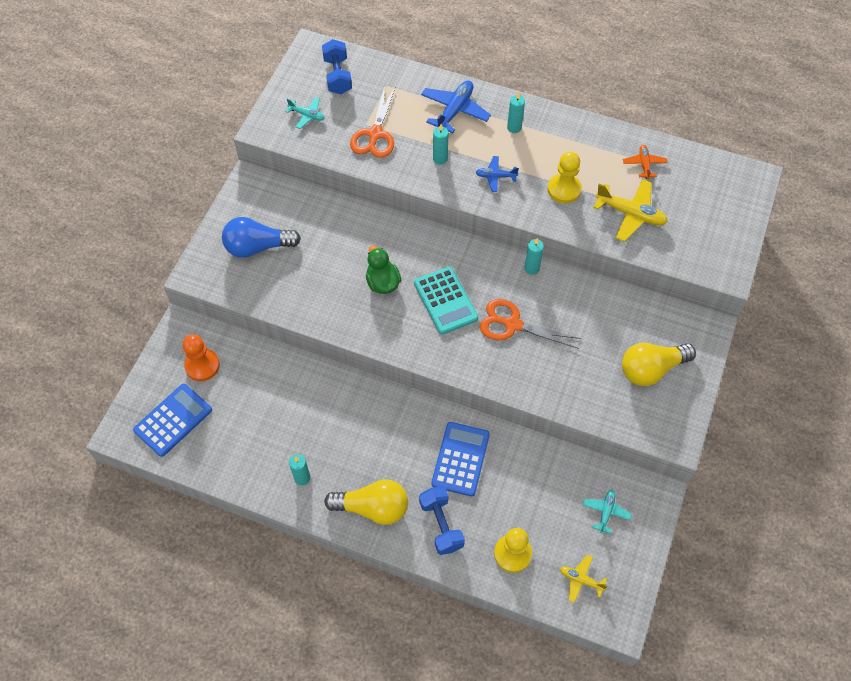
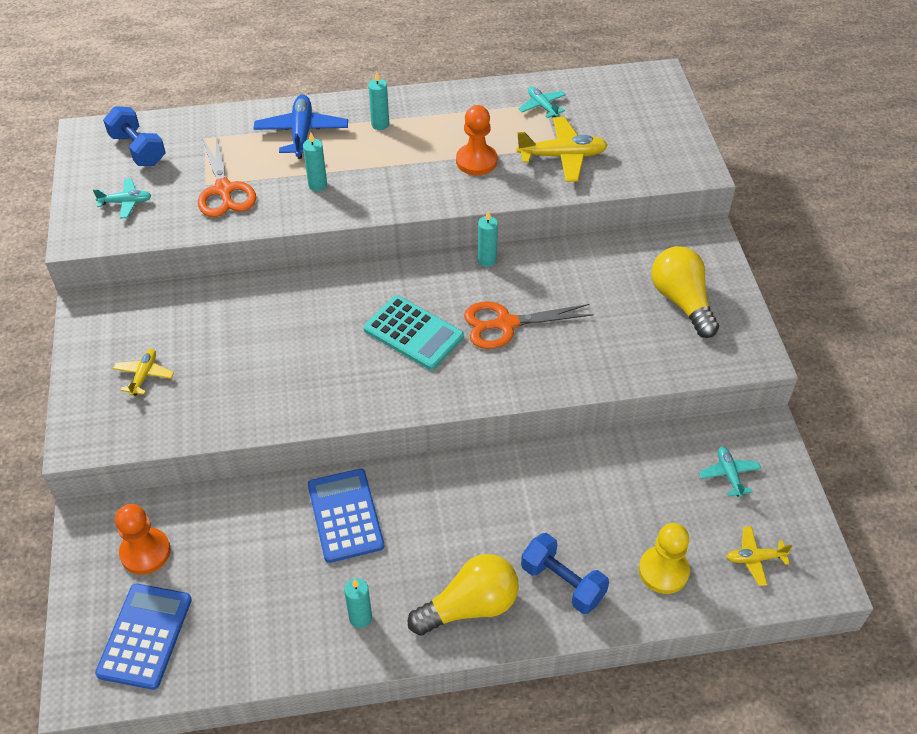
camera: 30 degrees left, 10 degrees down
blue light bulb [222,217,301,258] -> yellow plane [113,349,174,396]
green duck [366,245,401,294] -> none
blue calculator [431,422,490,497] -> blue calculator moved to [308,469,384,563]
blue plane [476,156,519,192] -> none
yellow pawn [548,151,582,203] -> orange pawn [456,105,497,175]
yellow light bulb [622,343,696,386] -> yellow light bulb turned 120 degrees clockwise [651,246,719,338]
orange plane [623,145,667,179] -> turquoise plane [518,87,566,118]

